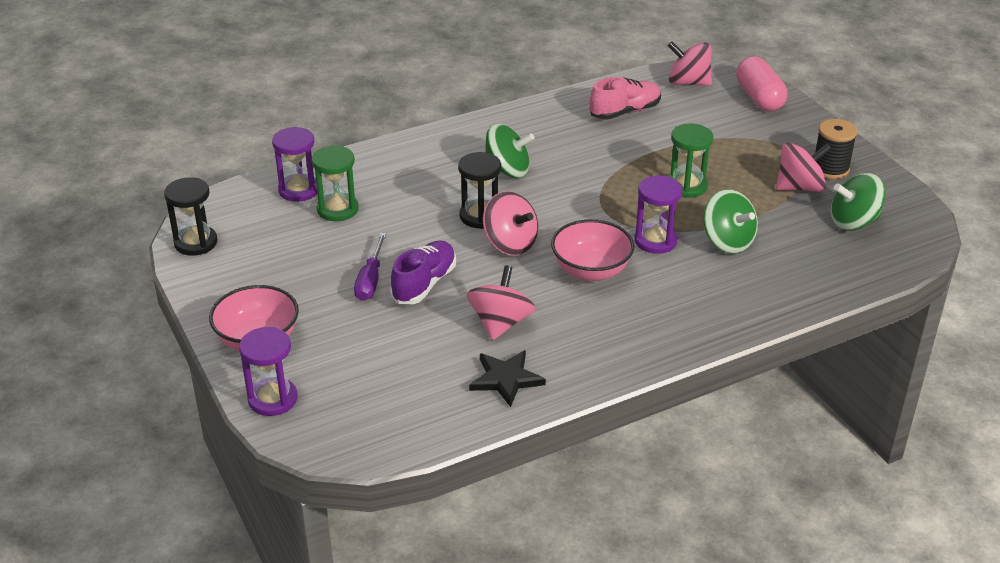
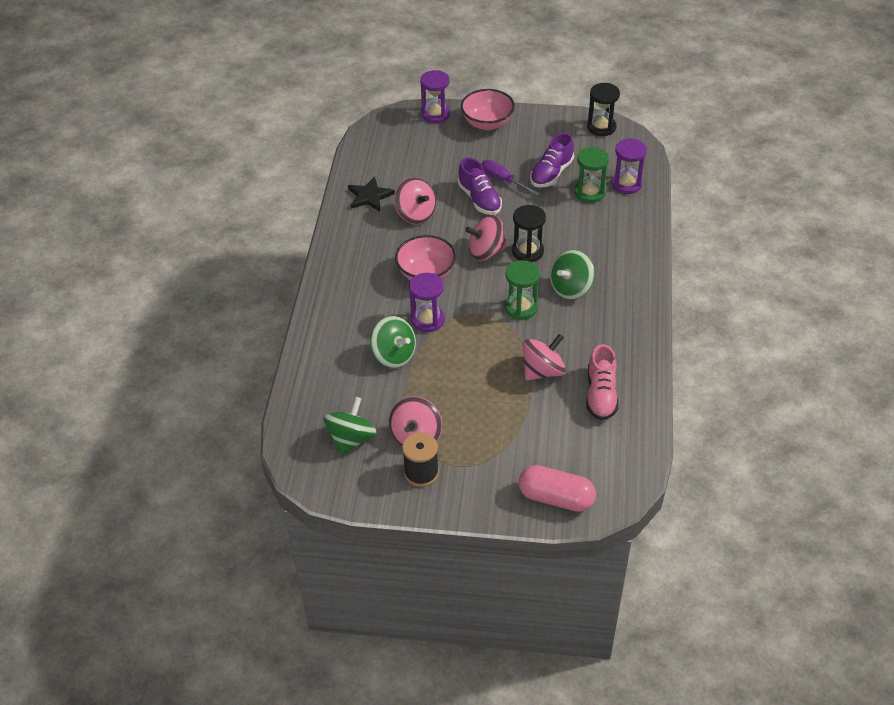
camera: 125 degrees right, 10 degrees up
pink spinning top [668,42,712,86] -> pink spinning top moved to [522,334,566,381]
green hourglass [668,123,713,198] -> green hourglass moved to [505,260,540,320]
green spinning top [703,189,758,254] -> green spinning top turned 135 degrees counterclockwise [370,316,416,368]
none -> purple shoe [530,133,574,188]

